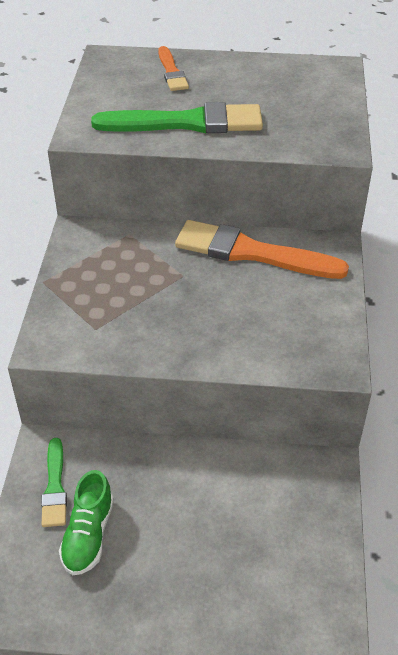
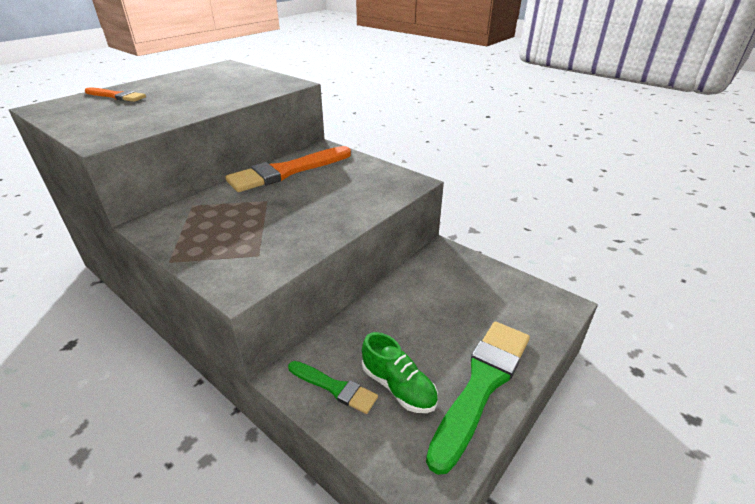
camera: 55 degrees left, 10 degrees down
green brush [91,102,263,133] -> green brush moved to [426,322,530,475]

